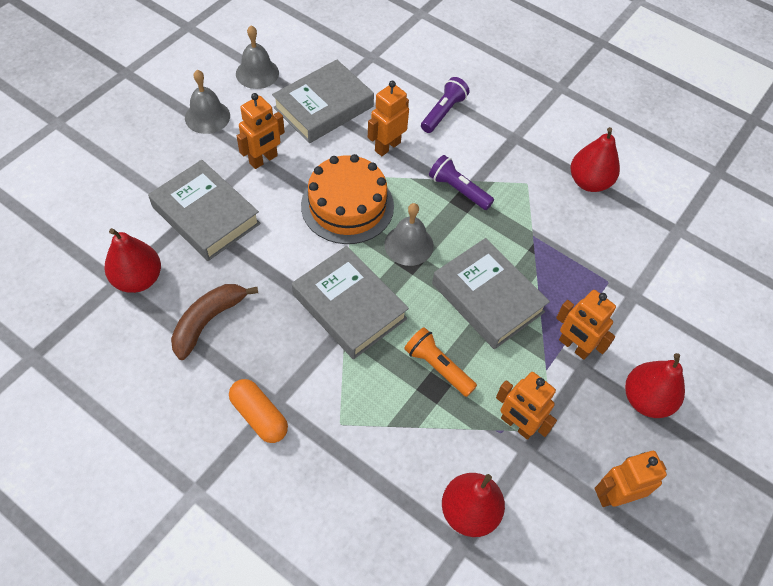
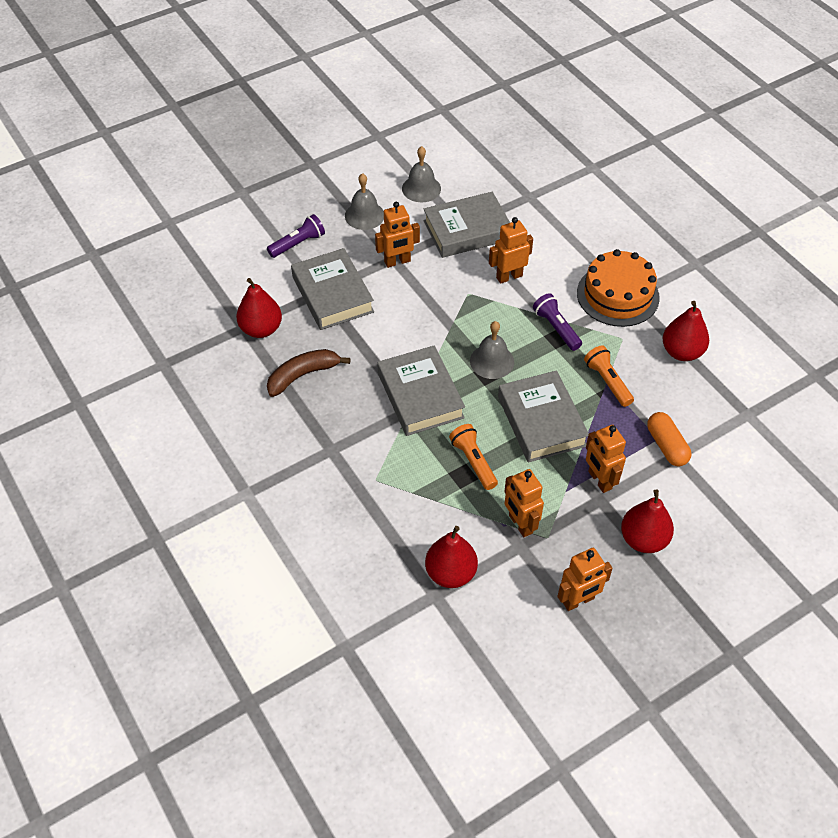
camera: 25 degrees right, 5 degrees down
orange capsule [229,379,288,443] -> orange capsule moved to [647,412,691,466]
orange cake [301,154,394,244] -> orange cake moved to [577,249,660,327]
purple flashlight [421,77,470,133] -> purple flashlight moved to [267,214,325,258]
orange robot [595,451,667,507] -> orange robot turned 150 degrees clockwise [557,548,613,611]
none -> orange flashlight [584,346,634,407]

